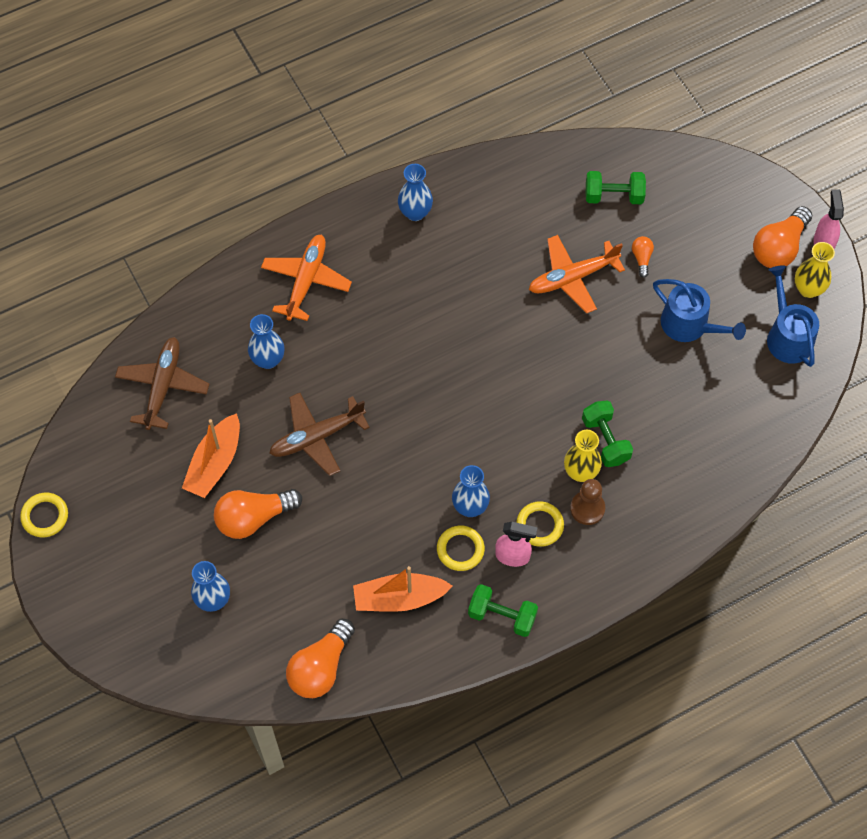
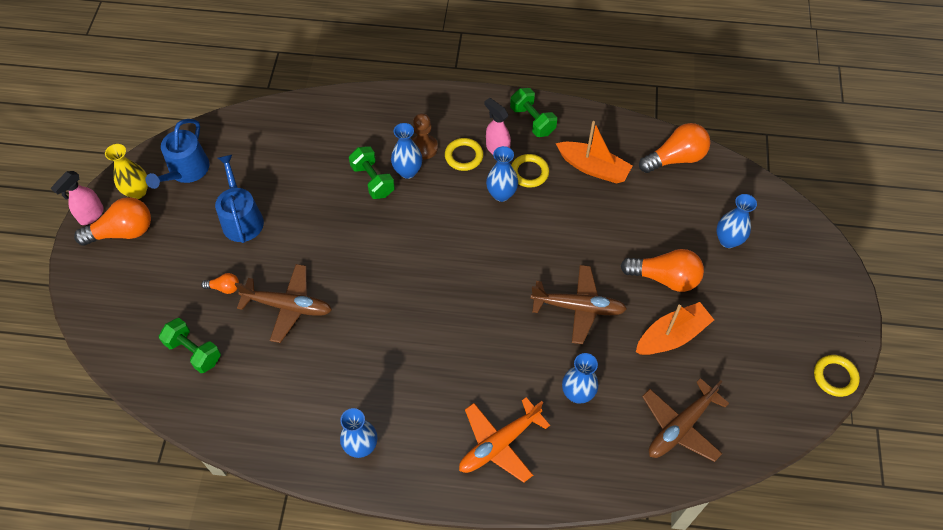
camera: 145 degrees left, 5 degrees down
orange plane [529,235,625,314] -> brown plane [235,264,332,343]
yellow vase [564,430,602,482] -> blue vase [391,123,423,179]
green dumbbell [582,401,633,467] -> green dumbbell turned 45 degrees counterclockwise [349,146,395,199]
orange light bulb [632,236,654,278] -> orange light bulb turned 120 degrees counterclockwise [201,273,239,294]

